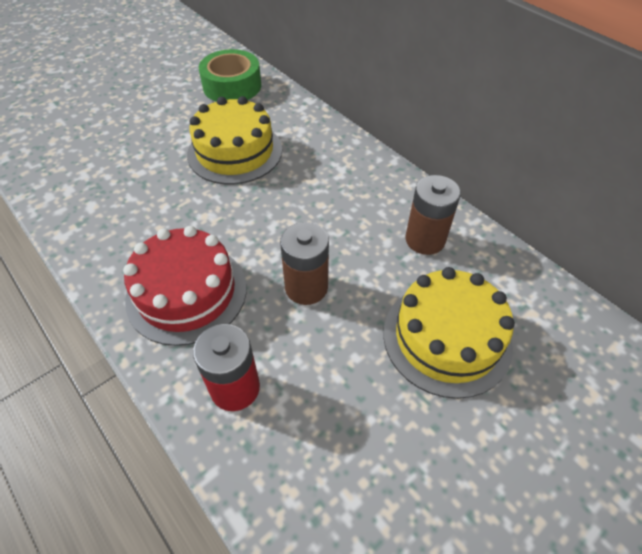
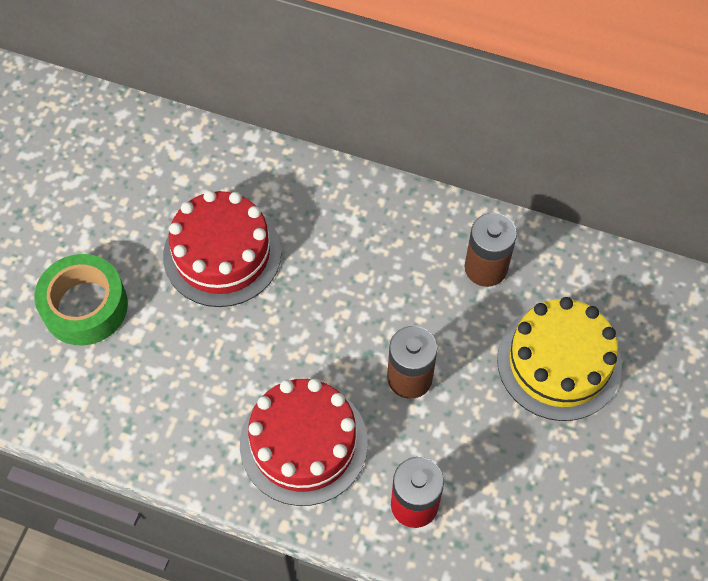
camera: 30 degrees left, 10 degrees up
yellow cake [187,96,282,185] -> red cake [163,190,281,307]
green tape [199,49,261,102] -> green tape moved to [34,254,128,346]

